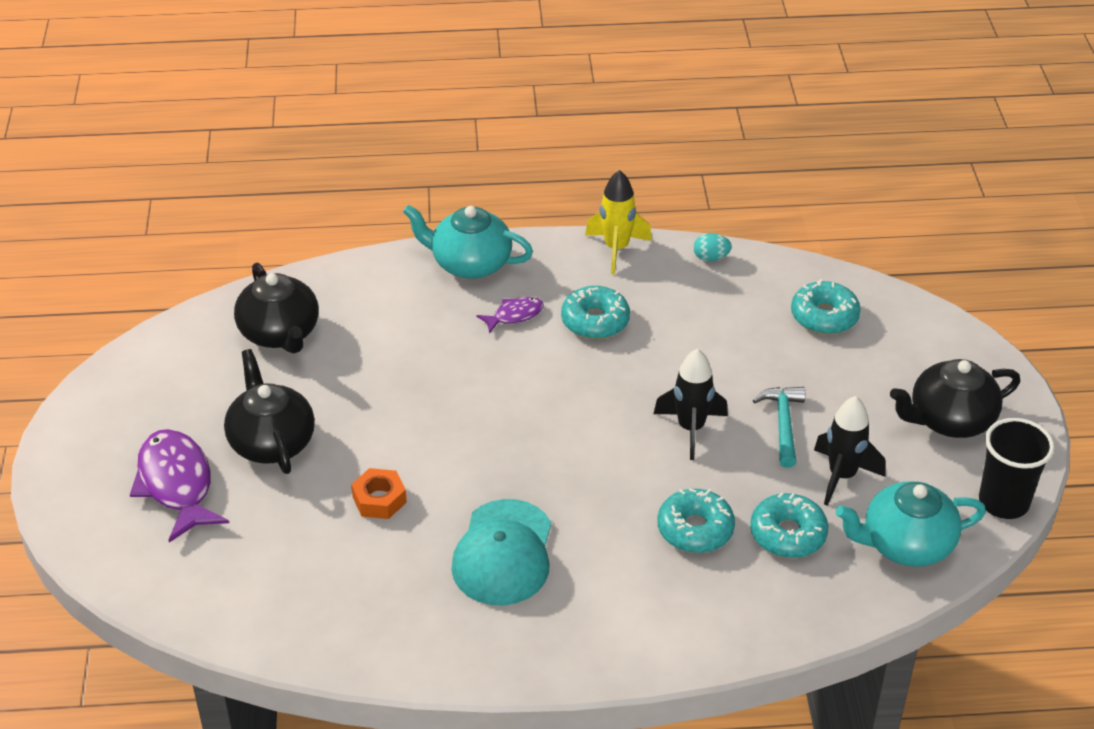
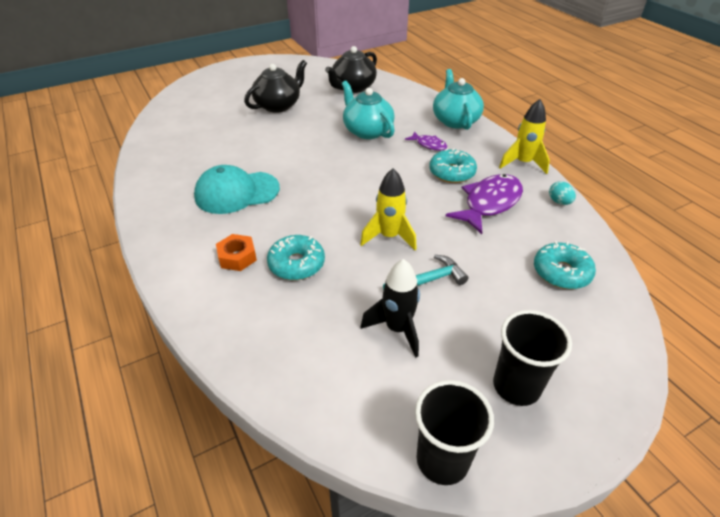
camera: 65 degrees right, 0 degrees up
purple fish [130,429,229,542] -> purple fish moved to [446,174,523,234]
orange nut [351,468,407,519] -> orange nut moved to [216,234,257,271]
black rocket [653,349,728,460] -> yellow rocket [360,168,417,250]
turquoise donut [750,492,828,558] -> none
turquoise teapot [836,481,986,567] -> turquoise teapot moved to [342,81,395,139]
black teapot [890,359,1020,438] -> black cup [493,310,572,406]

